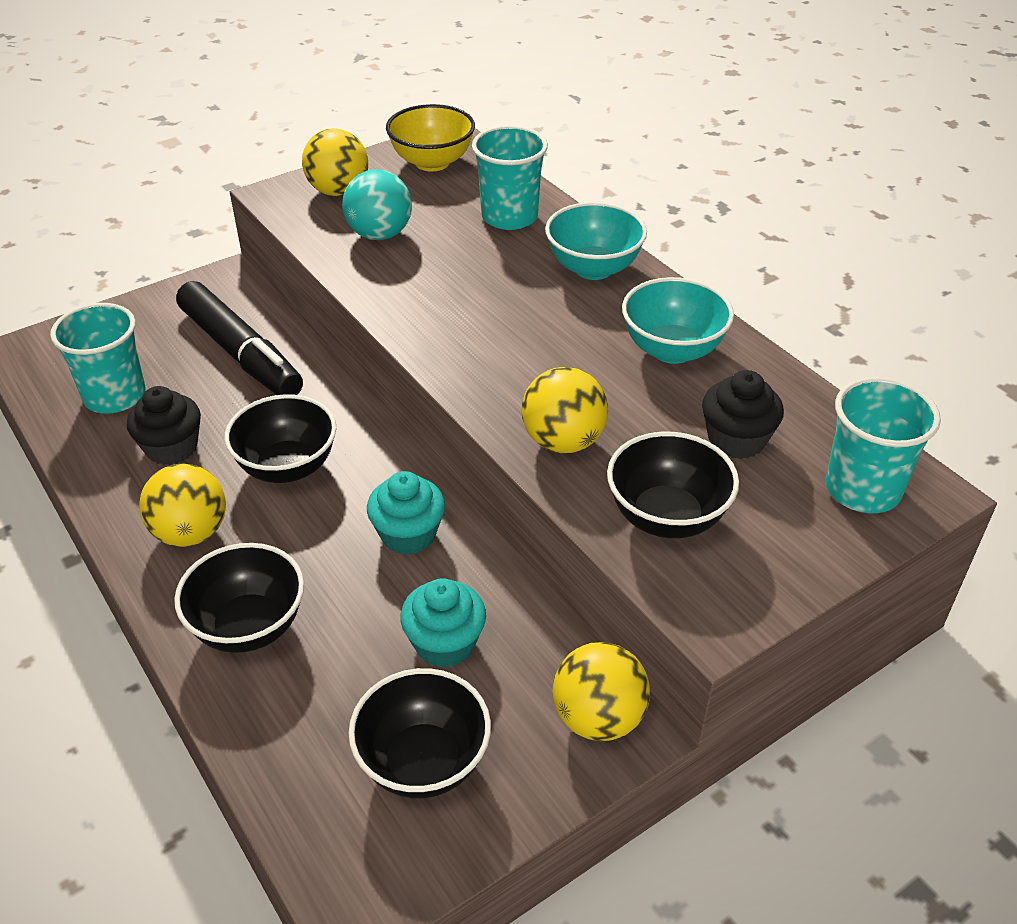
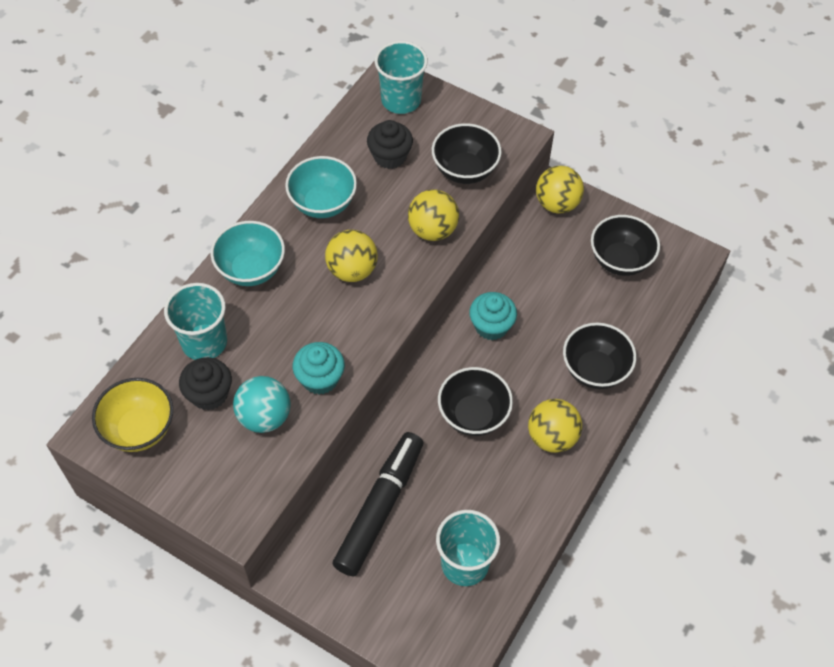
camera: 115 degrees left, 15 degrees up
black cupcake [127,386,201,465] -> black cupcake moved to [179,357,232,410]
yellow ball [302,128,368,196] -> yellow ball moved to [325,230,378,282]
turquoise cupcake [400,578,486,668] -> turquoise cupcake moved to [293,342,345,395]

